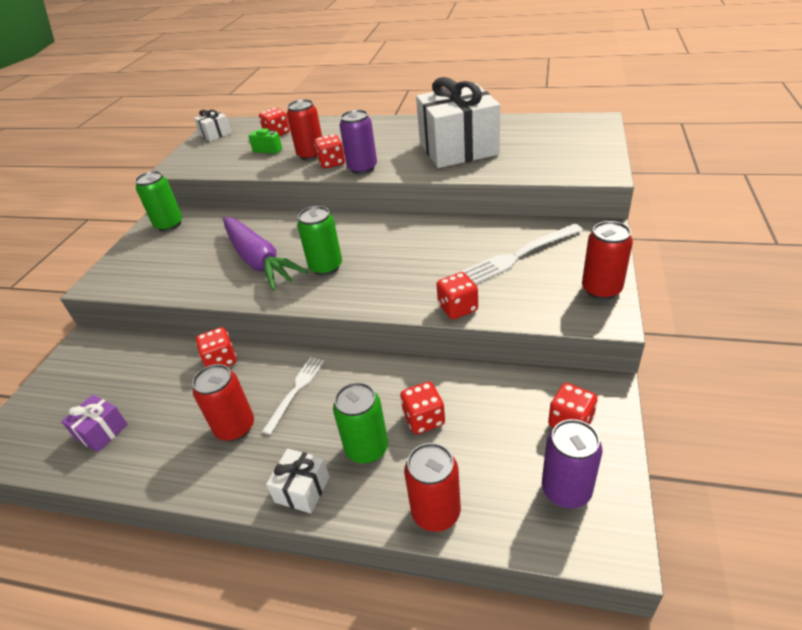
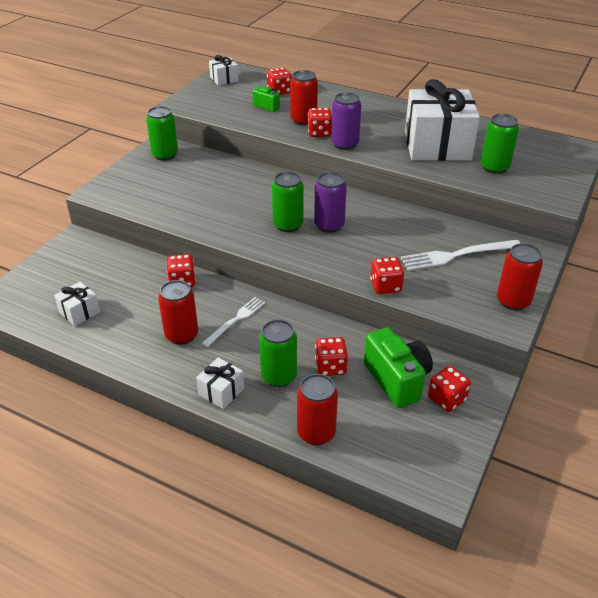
camera: 10 degrees right, 0 degrees up
purple gift [61,395,128,452] -> white gift [54,282,100,326]
purple carrot [223,217,308,290] -> none
purple can [542,419,602,508] -> purple can moved to [314,172,347,233]
none -> green camera [364,327,433,408]
none -> green can [481,114,519,174]

